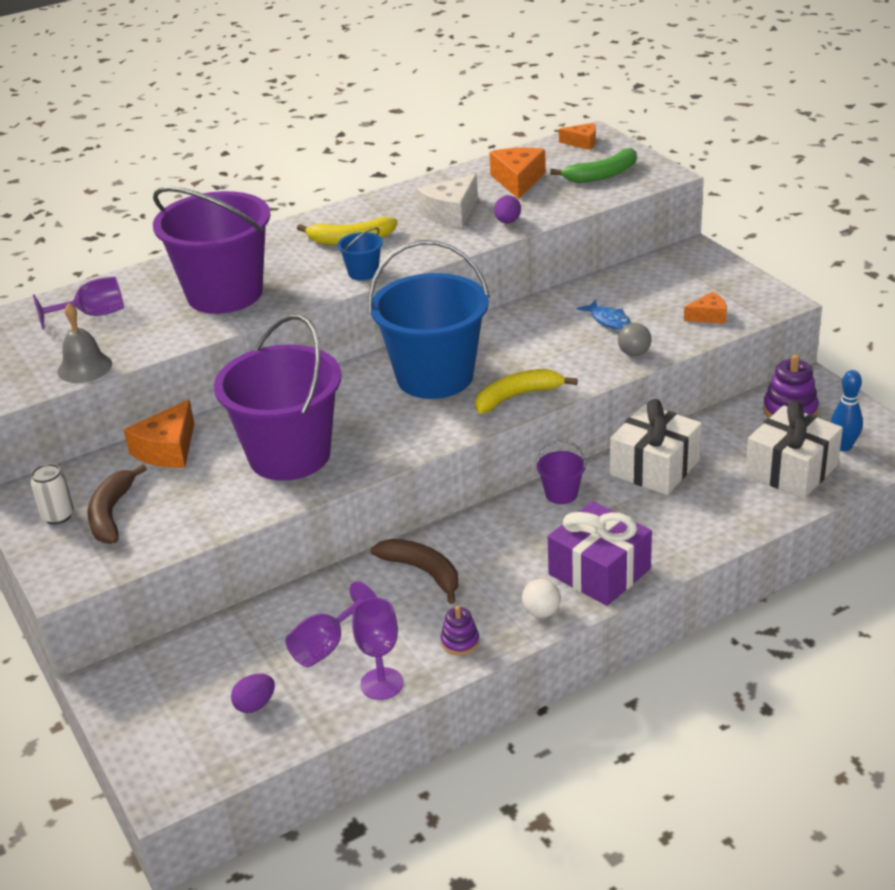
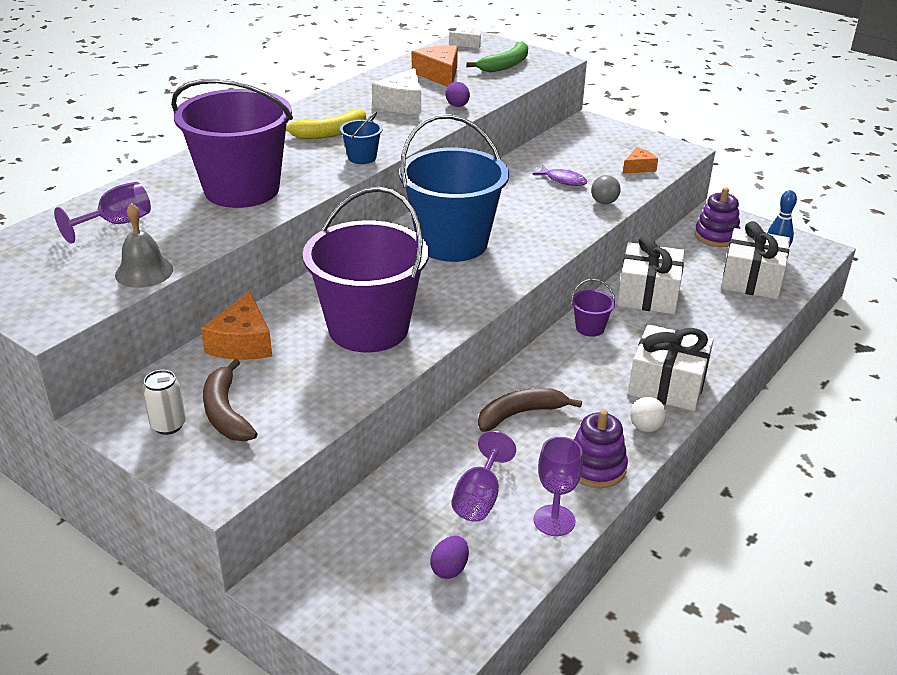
camera: 25 degrees left, 0 degrees up
brown banana [371,539,458,604] -> brown banana turned 45 degrees counterclockwise [478,388,582,432]
purple stacking toy [441,606,479,655] -> purple stacking toy [574,409,628,488], size x1.66
yellow banana [475,369,578,414] -> none
purple gift [548,501,652,606] -> white gift [628,324,713,411]
orange cheese [559,123,596,150] -> white cheese [449,26,481,48]
blue fish [577,299,631,330] -> purple fish [533,166,587,186]

